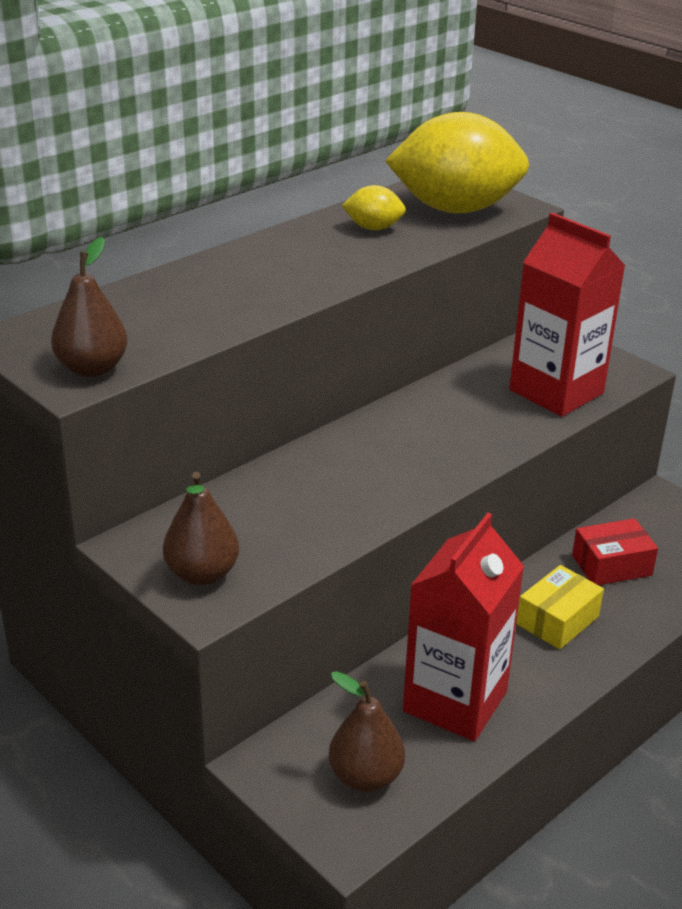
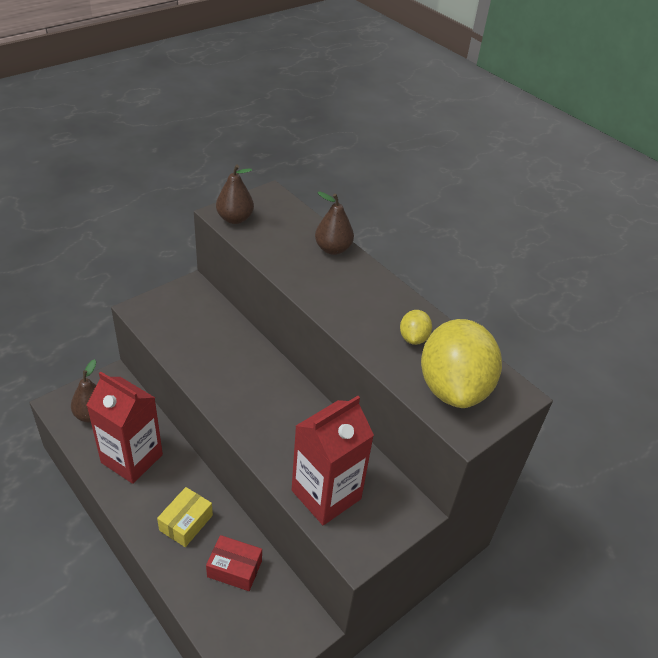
camera: 90 degrees right, 10 degrees up
brown pear [163,472,239,585] -> brown pear moved to [315,191,354,255]
yellow box [516,565,604,650] -> yellow box turned 75 degrees clockwise [157,487,213,547]
red box [572,518,658,585] -> red box turned 60 degrees counterclockwise [206,535,262,591]

